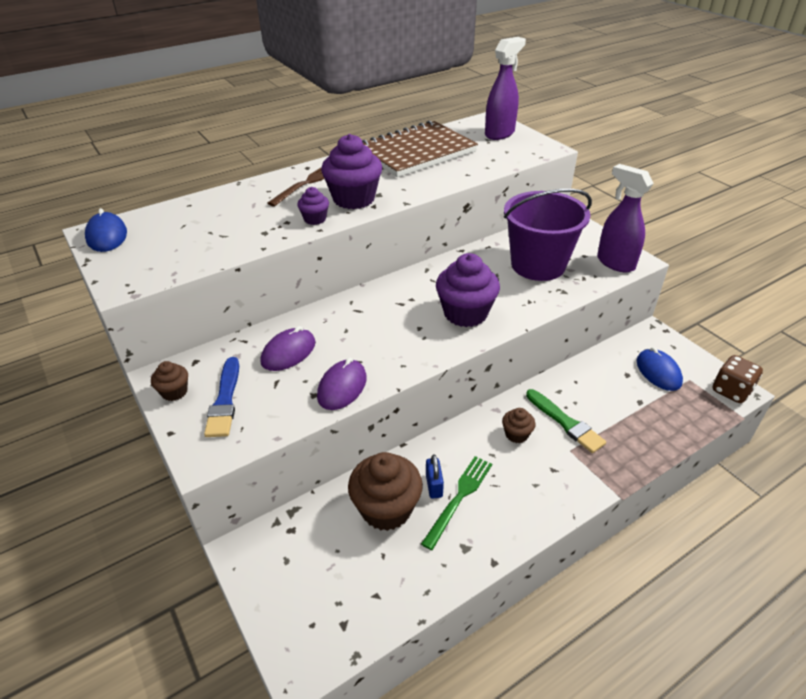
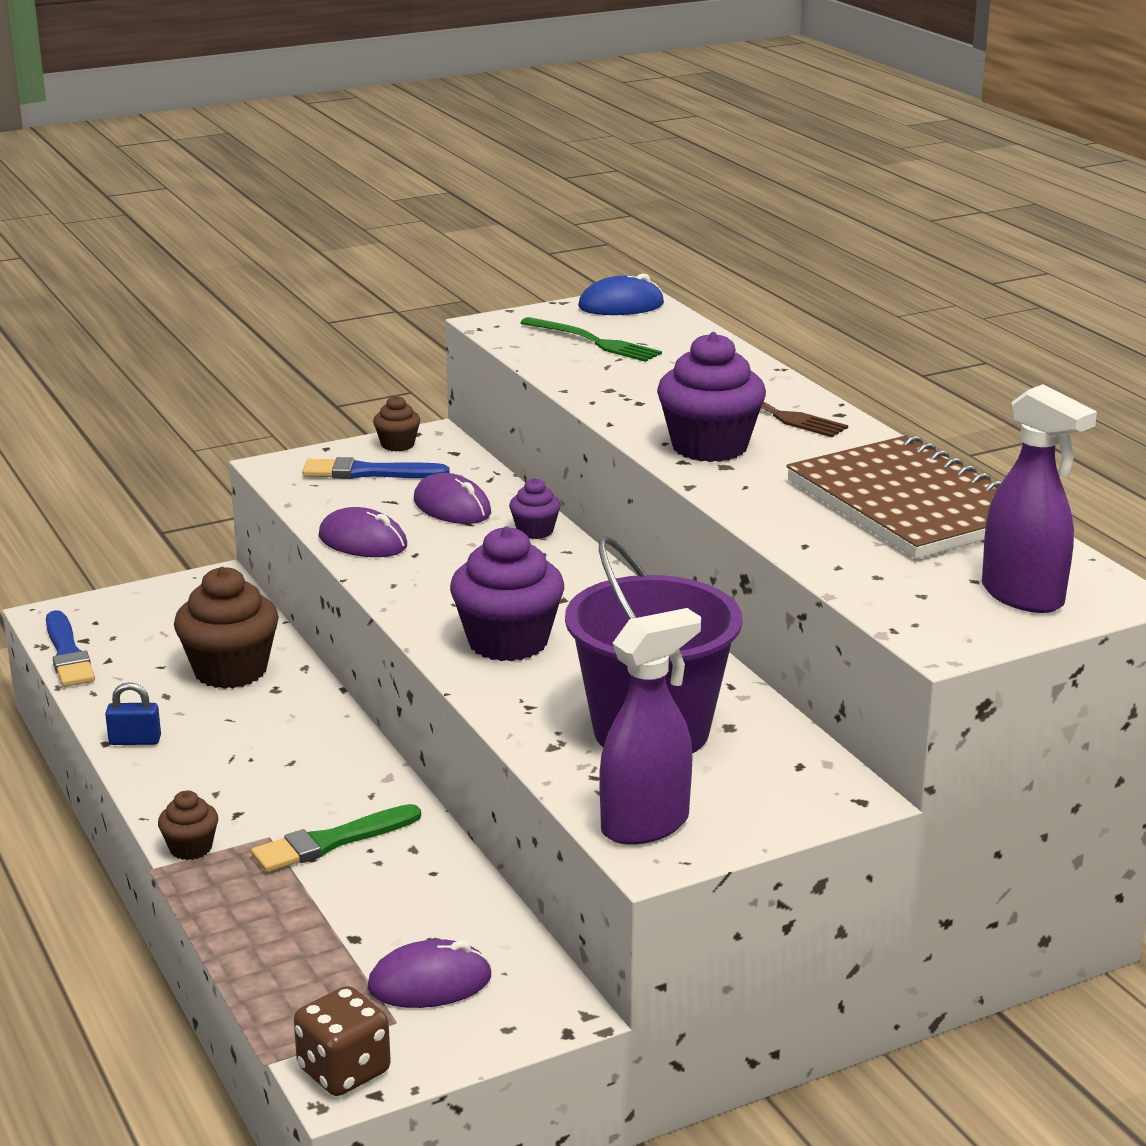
camera: 95 degrees right, 15 degrees down
purple cupcake [297,187,329,225] -> purple cupcake moved to [509,478,561,539]
green fork [421,456,492,550] -> green fork moved to [520,317,662,362]
blue padlock [426,454,444,498] -> blue padlock moved to [105,682,161,745]
brown cupcake [502,408,536,443] -> brown cupcake moved to [158,791,218,860]
blue mouse [637,347,683,391] -> purple mouse [368,939,492,1008]
none -> blue brush [46,610,95,687]

